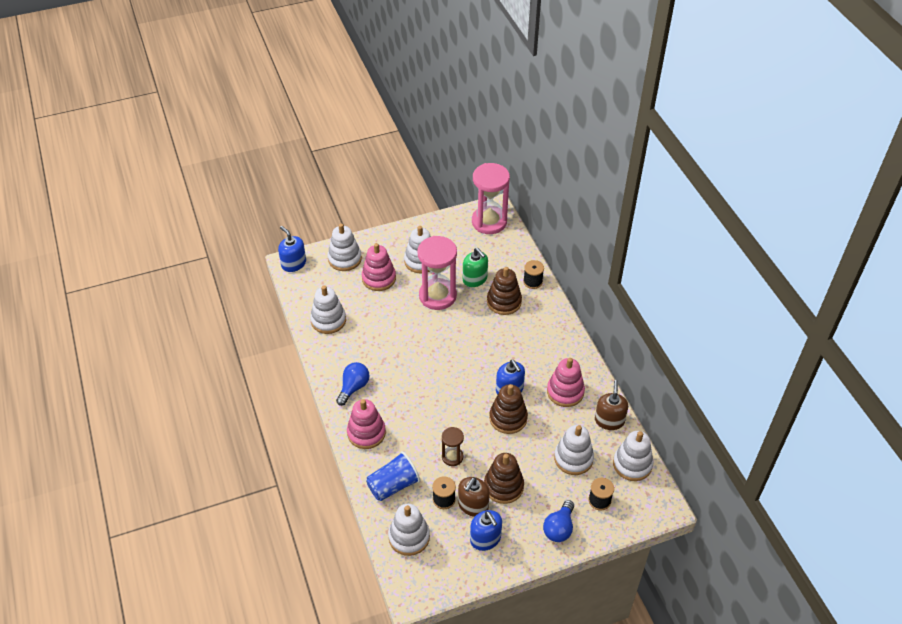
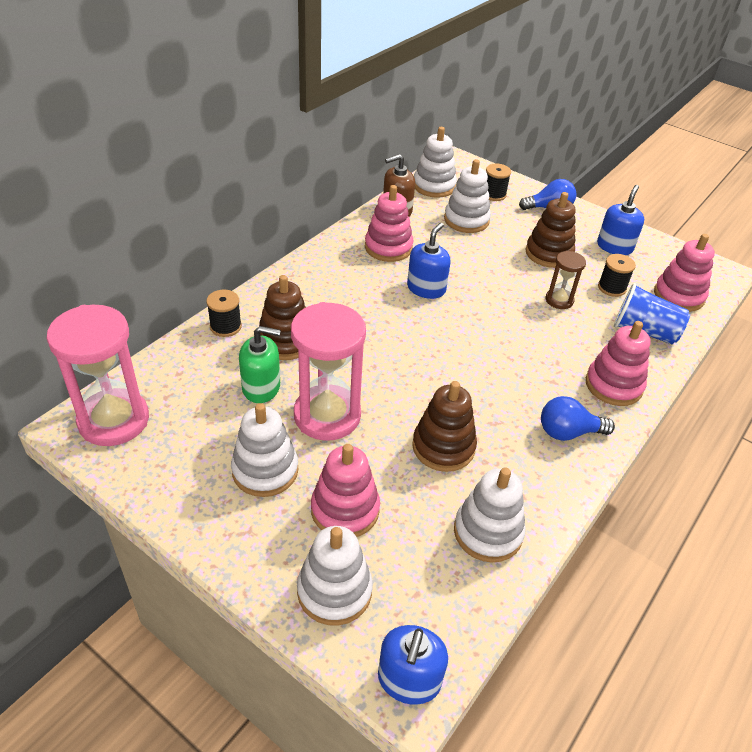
camera: 125 degrees left, 5 degrees down
white stacking toy [388,504,430,556] -> pink stacking toy [654,234,715,312]
brown soap dispenser [458,477,490,517] -> none
green soap dispenser [463,248,488,287] -> green soap dispenser turned 75 degrees clockwise [239,326,281,403]
brown stacking toy [489,384,528,434] -> brown stacking toy moved to [412,381,477,472]

